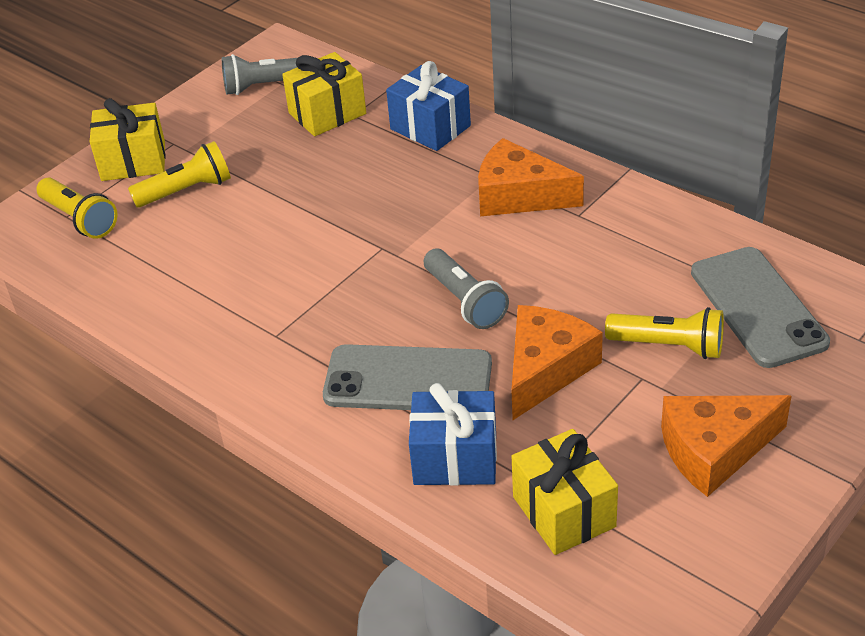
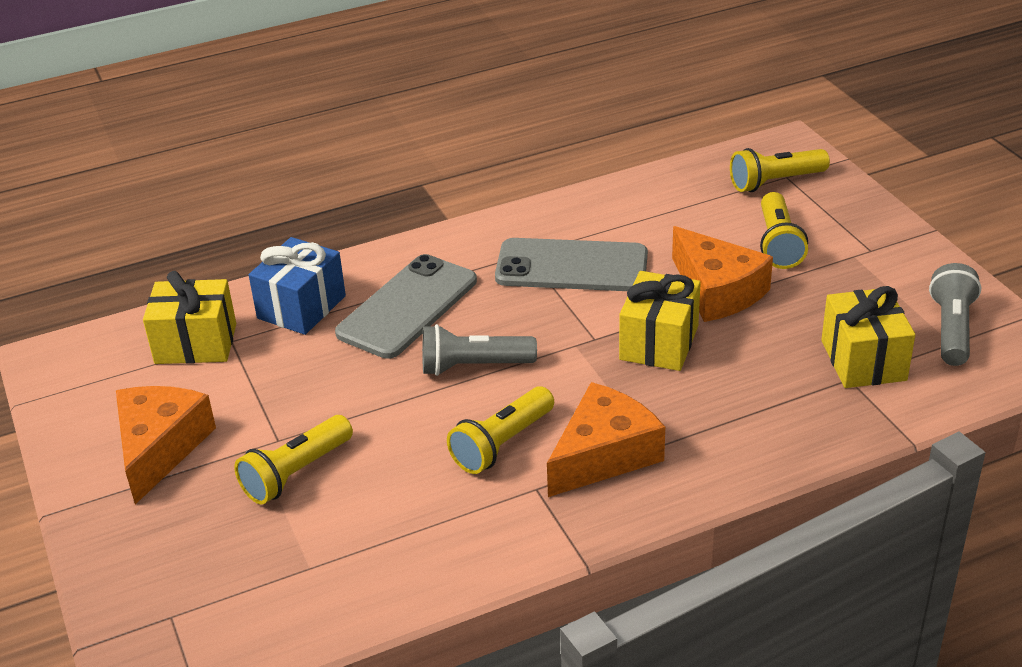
camera: 115 degrees right, 5 degrees down
yellow gift [90,98,166,181] -> yellow gift moved to [619,271,701,371]
blue gift [386,61,471,151] -> none
orange cheese [511,305,603,420] -> orange cheese moved to [672,226,773,322]
grey phone [691,247,830,368] -> grey phone moved to [495,238,648,291]
none -> yellow flashlight [447,386,554,474]

